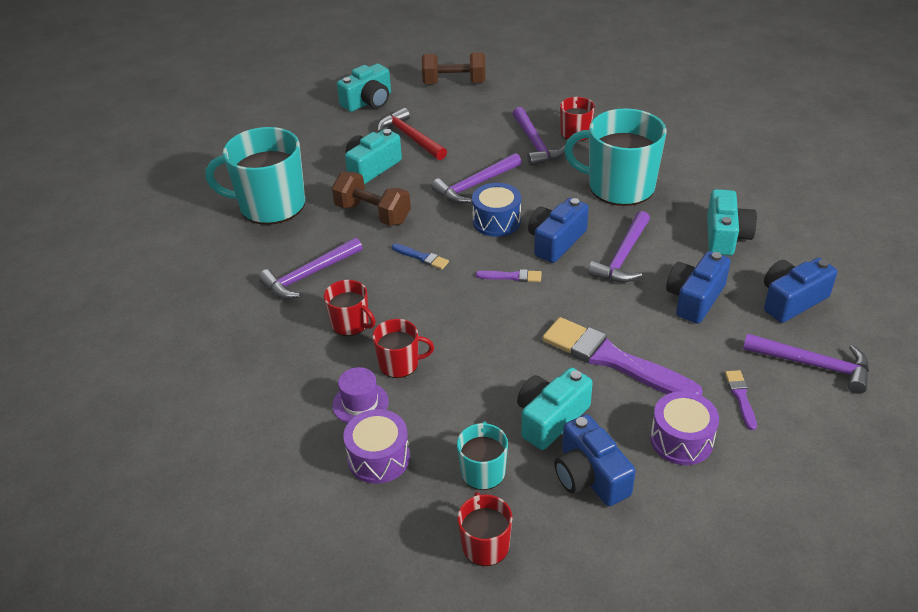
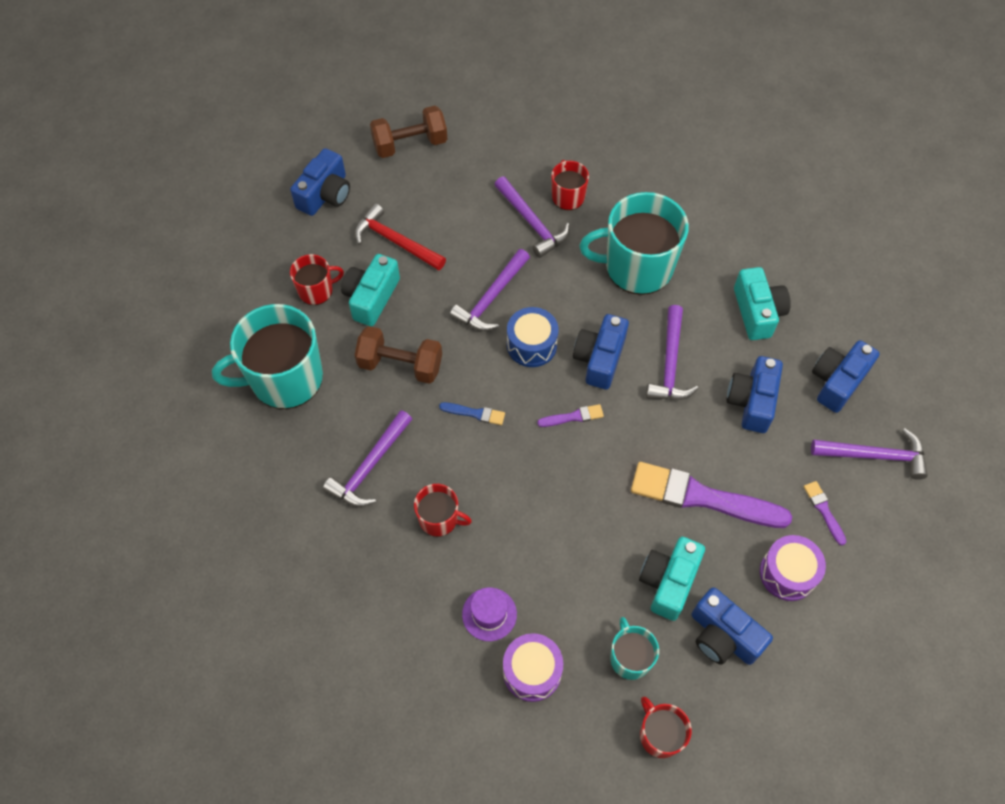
camera: 20 degrees left, 20 degrees up
turquoise camera [337,64,391,112] -> blue camera [290,148,350,216]
red mug [373,319,434,378] -> red mug moved to [290,254,344,305]

